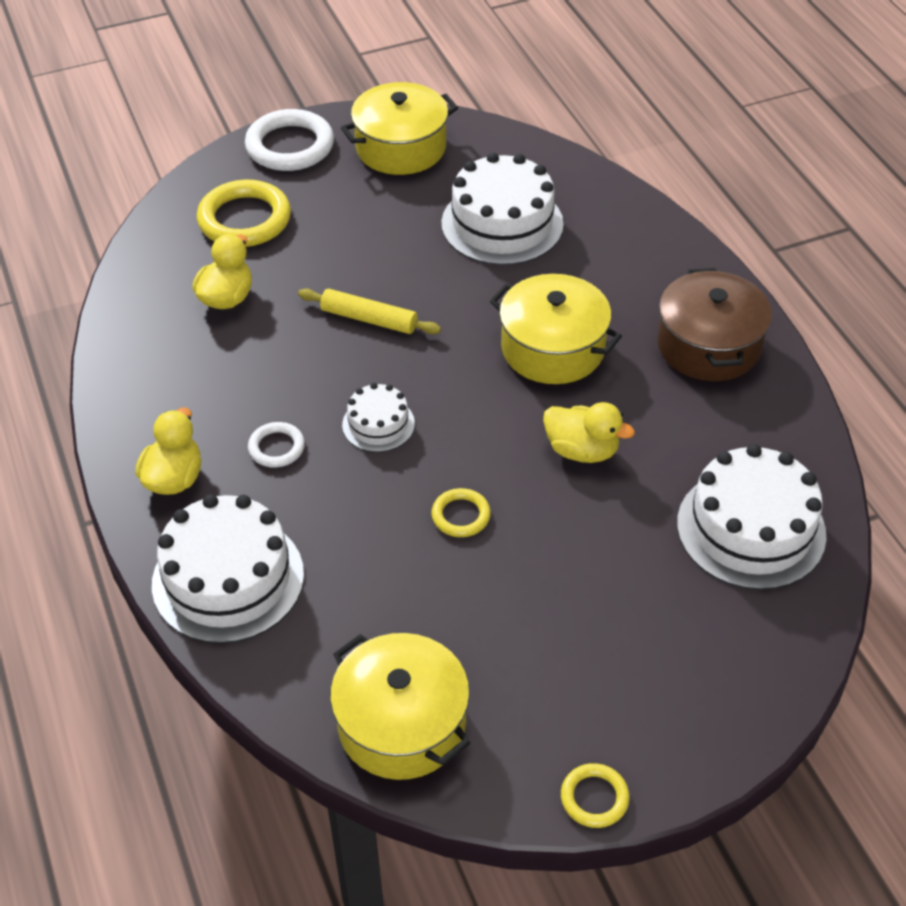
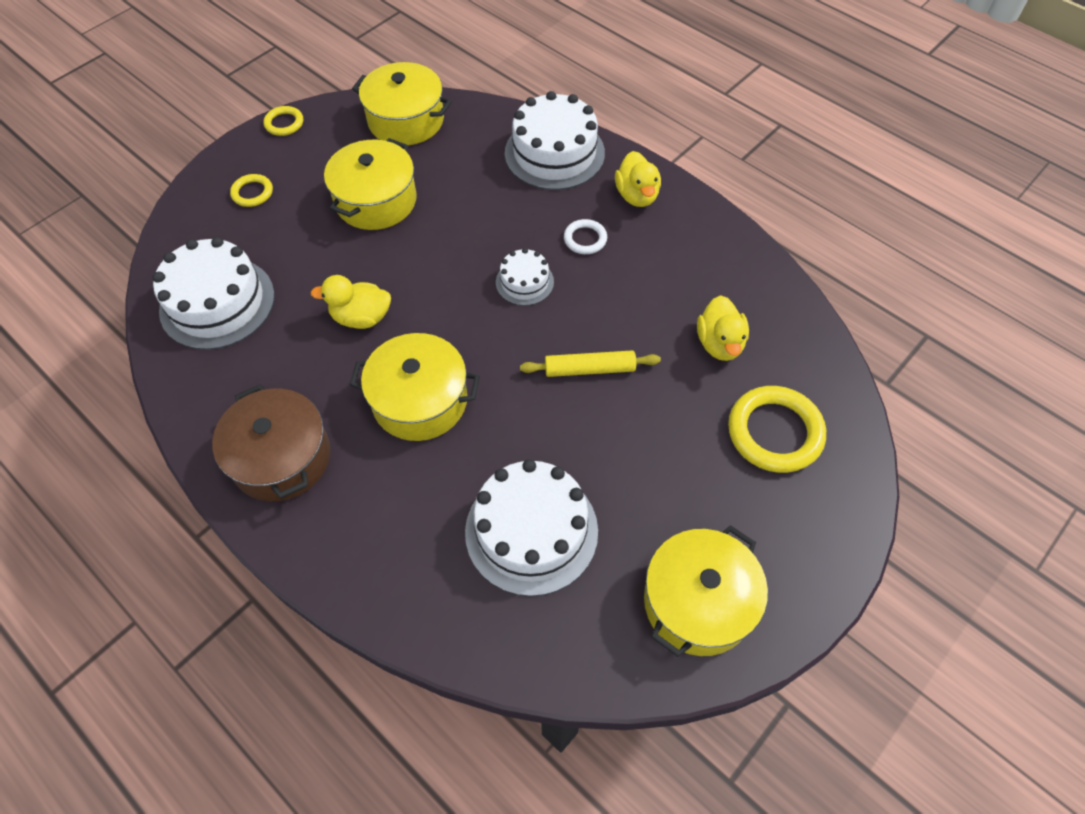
camera: 155 degrees right, 10 degrees up
white ring [245,109,334,171] -> none
yellow ring [431,488,491,537] -> yellow ring moved to [230,174,273,207]
none -> yellow pot [324,138,417,230]

